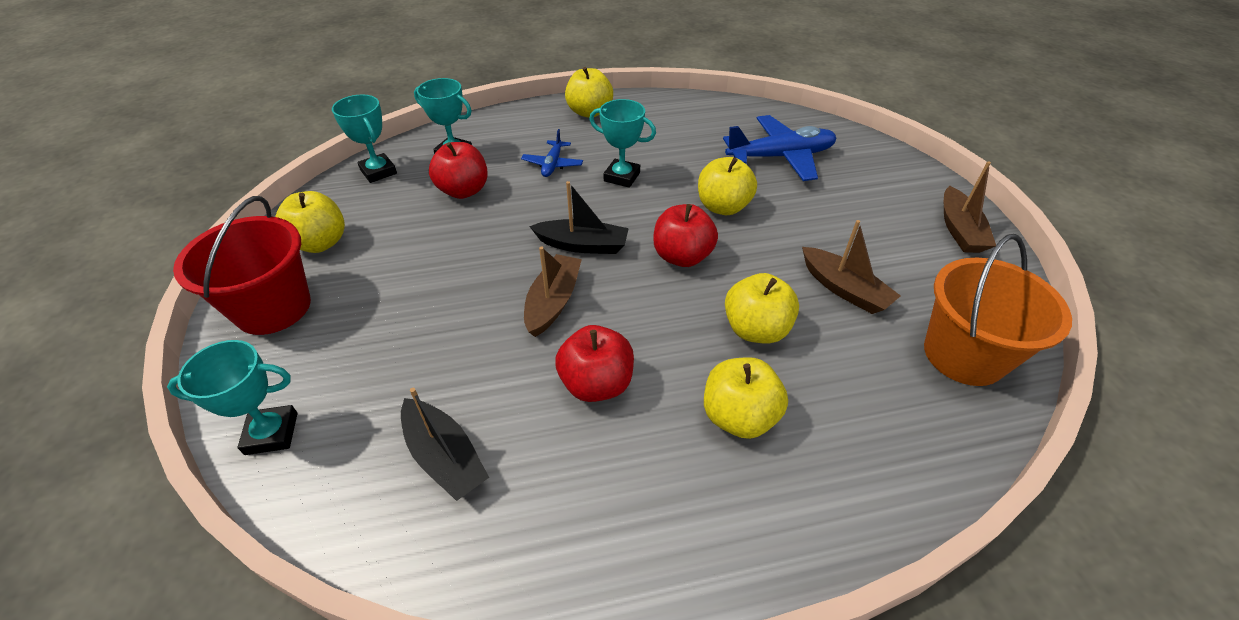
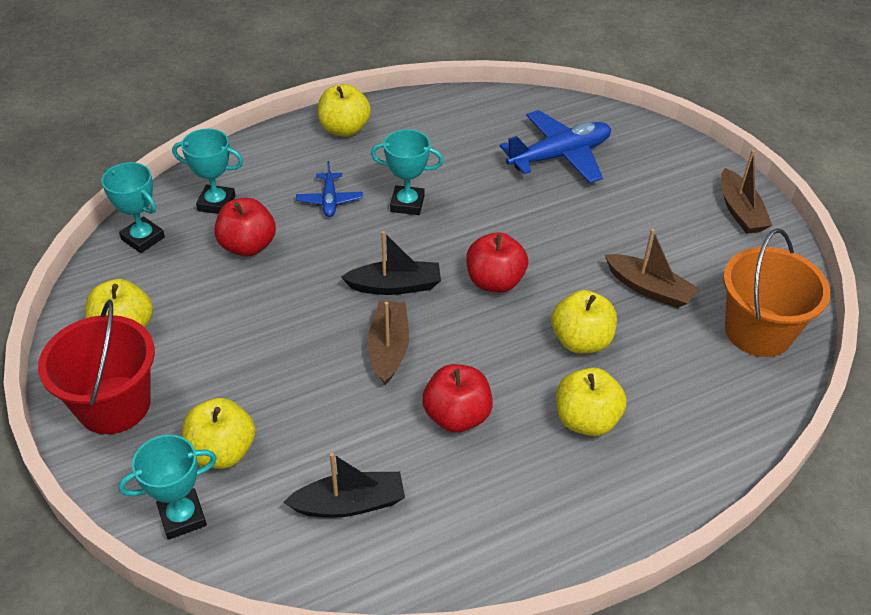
camera: 15 degrees left, 0 degrees up
black boat [401,388,489,501] -> black boat turned 45 degrees counterclockwise [283,453,405,518]
yellow apple [698,157,757,215] -> yellow apple moved to [182,398,256,469]

